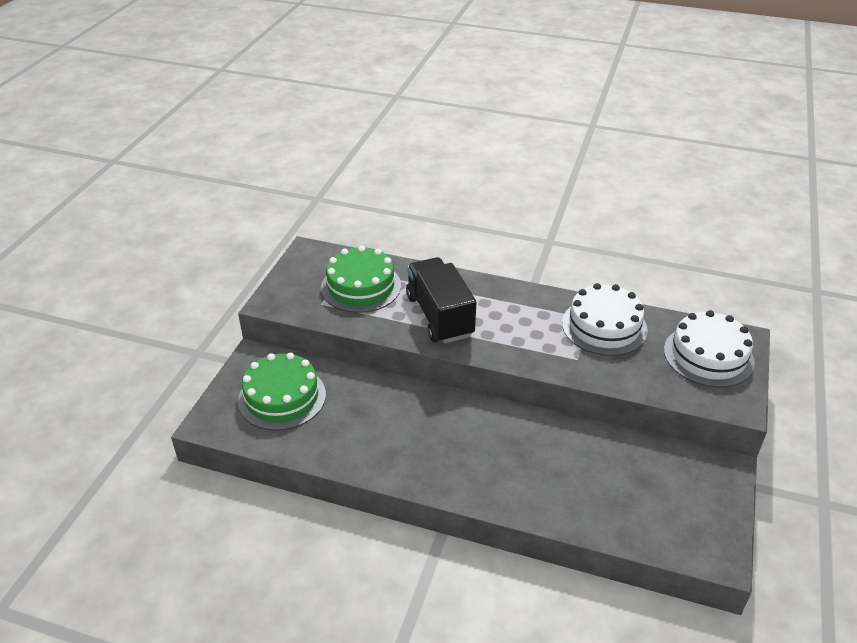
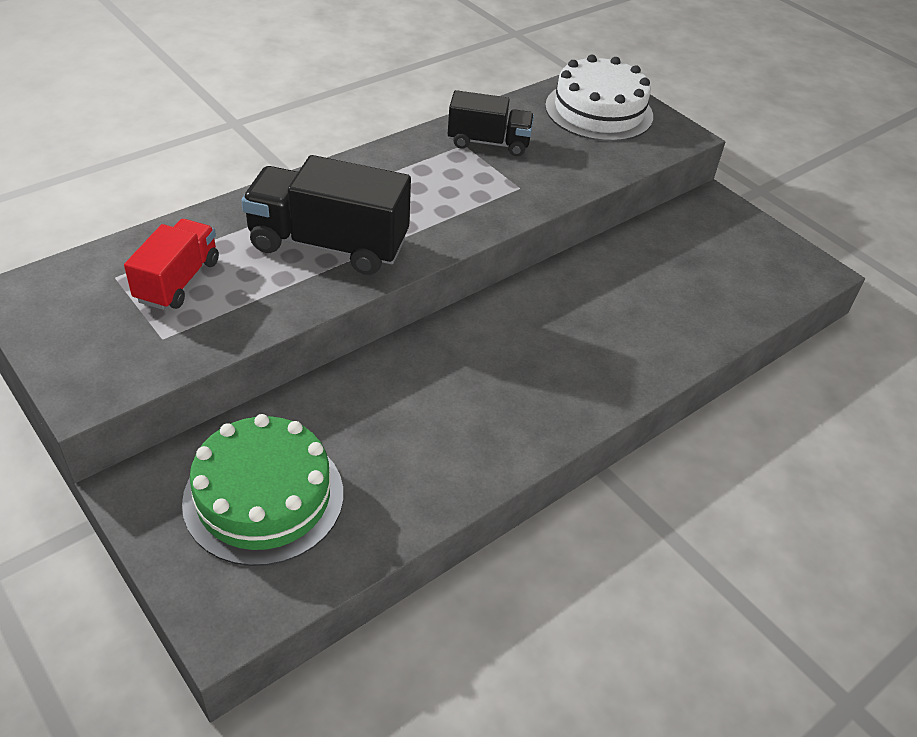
camera: 60 degrees left, 5 degrees up
green cake [321,245,401,313] -> red truck [124,219,219,310]
white cake [562,283,648,356] -> black truck [448,90,534,156]

